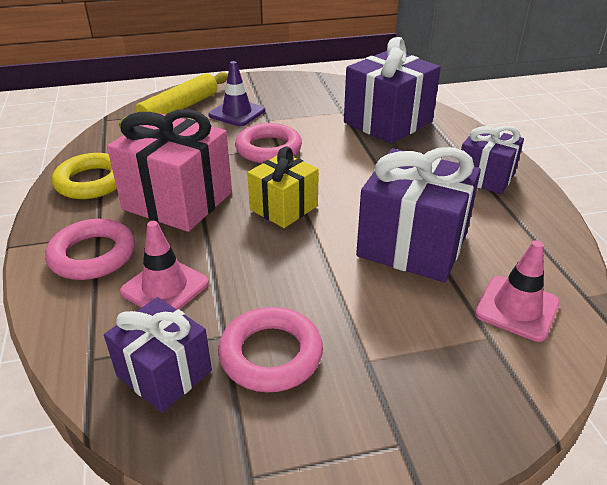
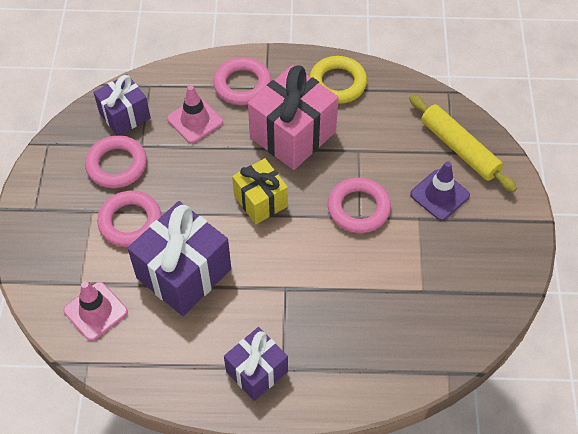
camera: 105 degrees right, 20 degrees up
purple gift [344,37,441,144] -> none
none -> pink ring [97,190,162,247]

